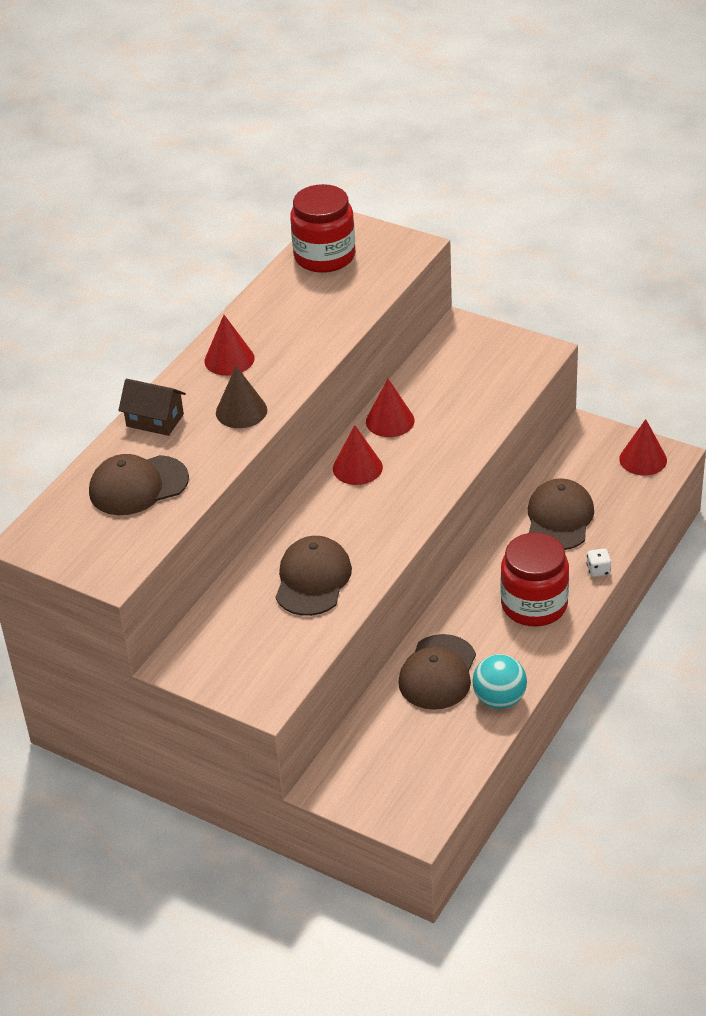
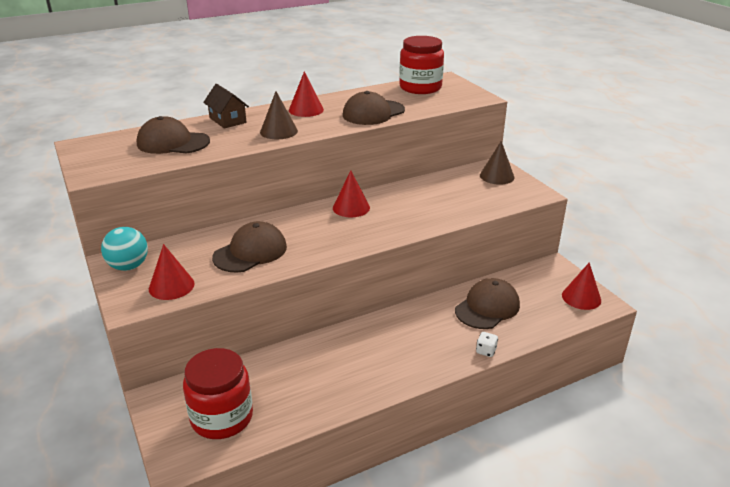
camera: 30 degrees right, 10 degrees down
red cone [366,379,415,437] -> red cone moved to [149,244,195,300]
brown cap [398,634,476,710] -> brown cap moved to [343,91,405,125]
turquoise ball [472,654,527,709] -> turquoise ball moved to [101,227,148,271]
red jar [501,533,569,626] -> red jar moved to [183,348,253,439]
none -> brown cone [480,141,514,185]

